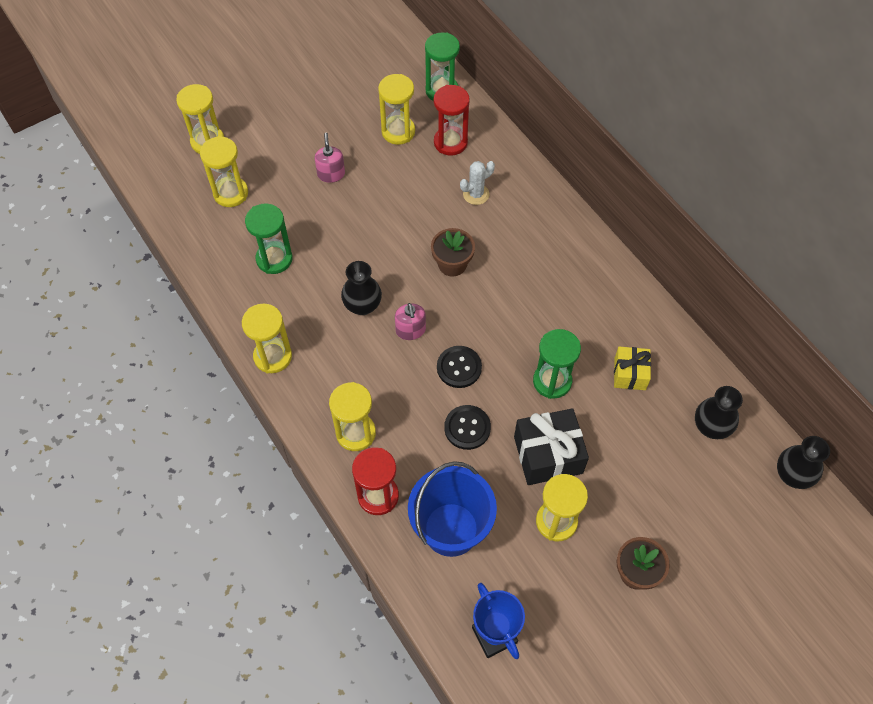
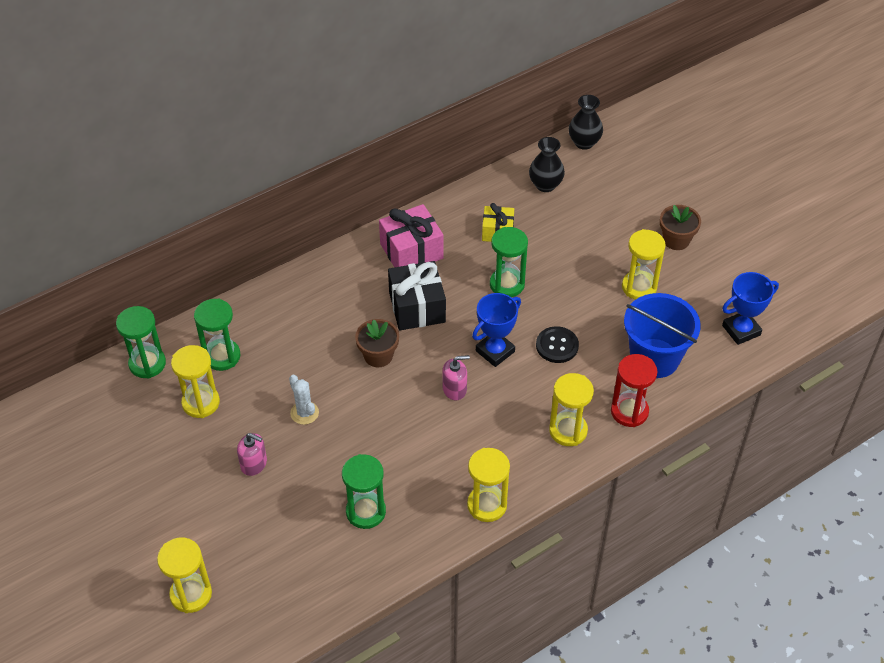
camera: 90 degrees left, 10 degrees down
yellow hourglass [200,136,248,207] -> none
pink soap dispenser [315,133,345,183] -> pink soap dispenser turned 150 degrees counterclockwise [237,433,267,476]
black vase [341,261,382,315] -> none
red hourglass [434,85,470,156] -> green hourglass [194,298,240,371]
black button [437,346,482,388] -> blue trophy [472,293,521,367]
white cactus [460,161,495,205] -> white cactus moved to [289,375,319,425]
black gift [514,408,589,485] -> black gift moved to [388,261,446,330]
none -> pink gift [379,204,444,267]

